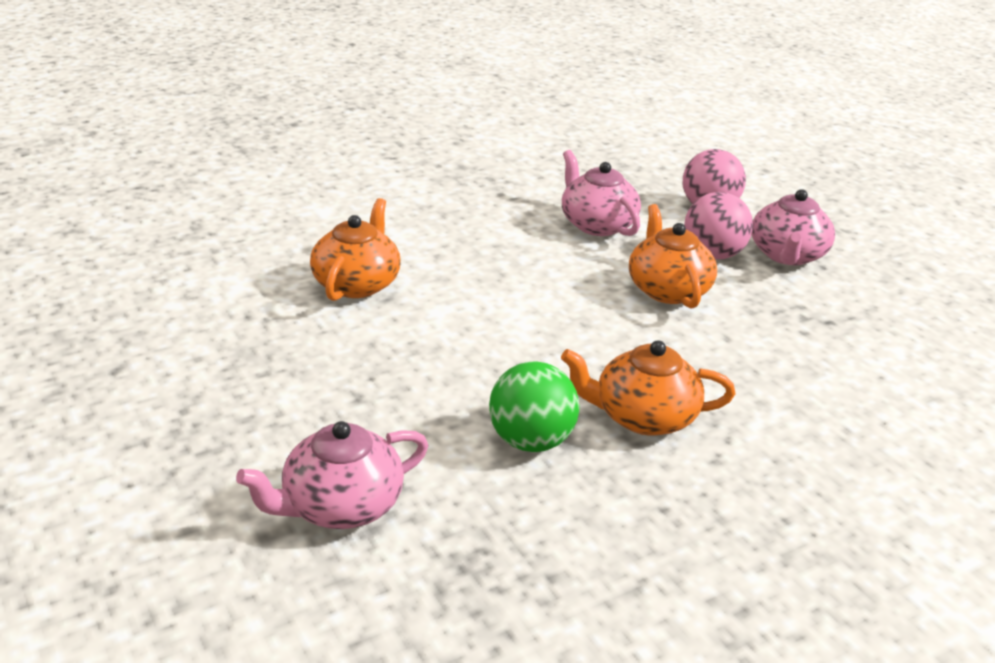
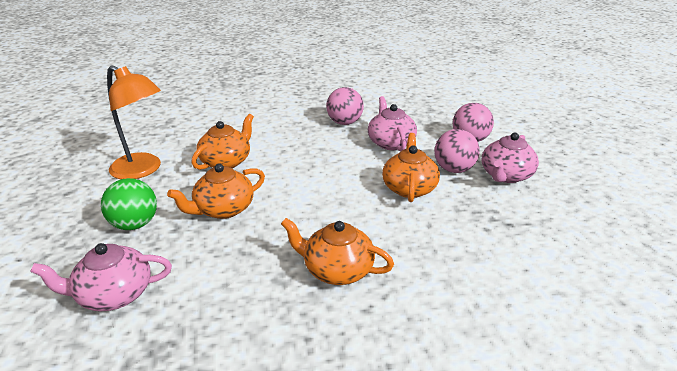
camera: 20 degrees right, 0 degrees up
green ball [489,361,579,452] -> green ball moved to [101,178,157,230]
none -> orange lamp [107,65,161,179]
none -> orange teapot [167,164,265,219]
none -> pink ball [326,87,364,125]

